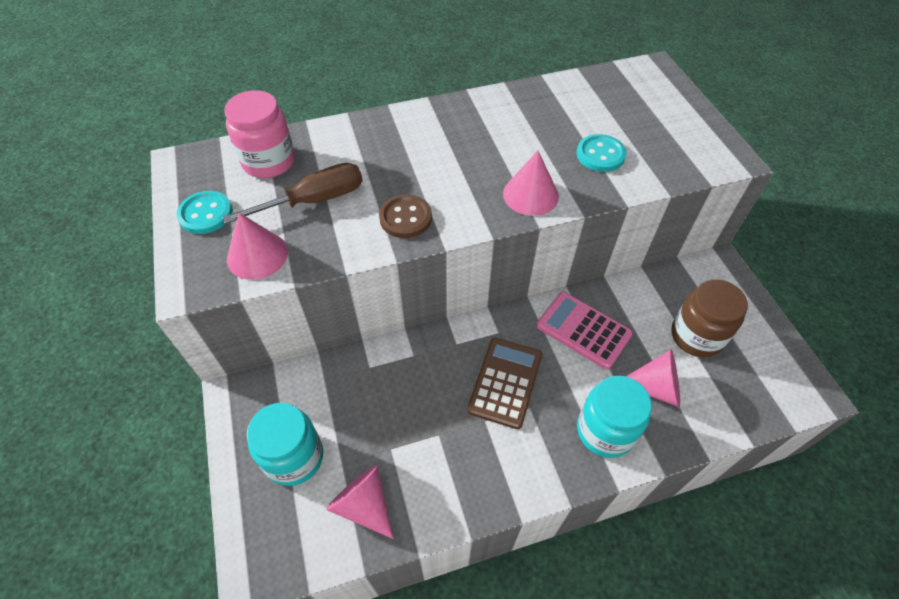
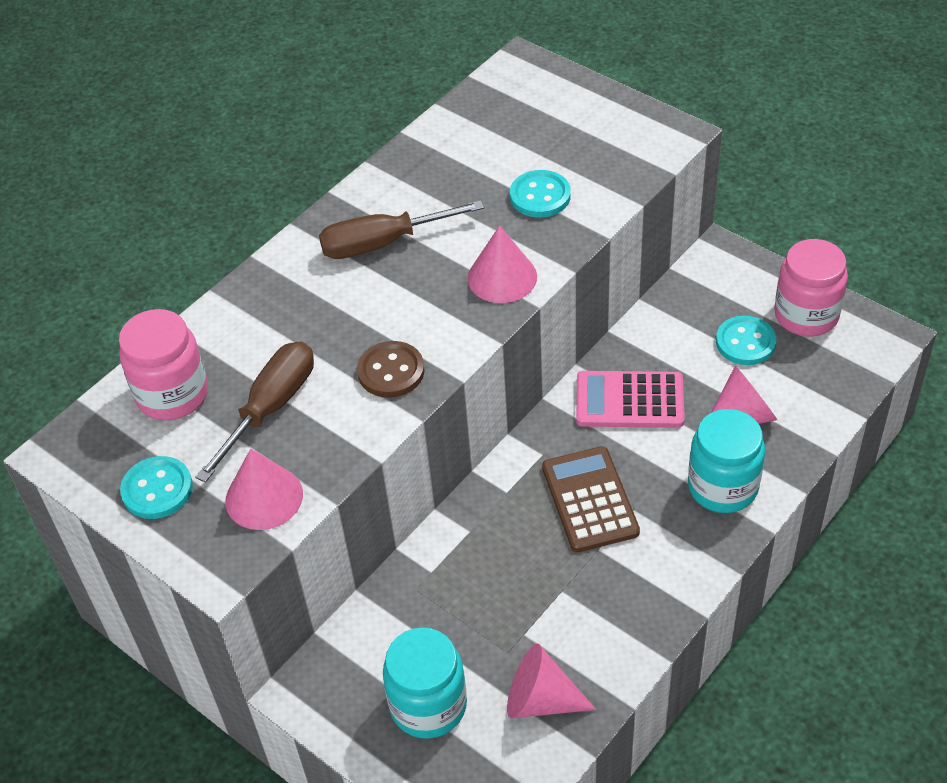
camera: 30 degrees left, 5 degrees down
brown jar [671,279,748,358] -> turquoise button [716,316,776,365]
none -> brown screwdriver [319,200,484,259]
none -> pink jar [774,239,848,336]

